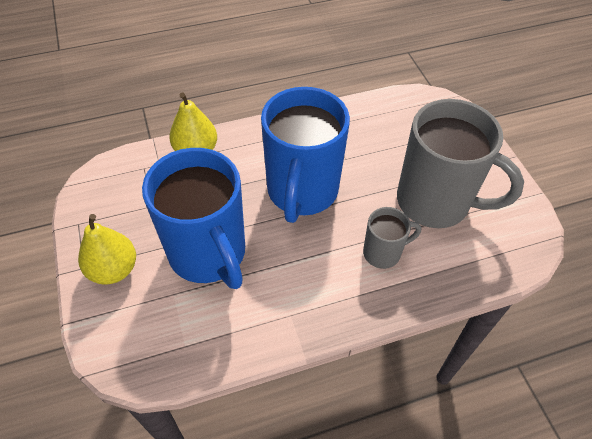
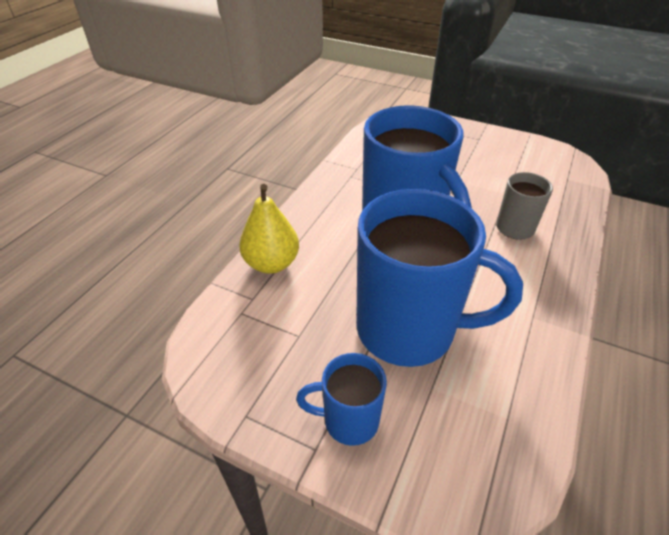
camera: 45 degrees left, 10 degrees down
yellow pear [78,214,136,284] -> blue mug [296,353,387,446]
grey mug [397,99,524,228] -> none

